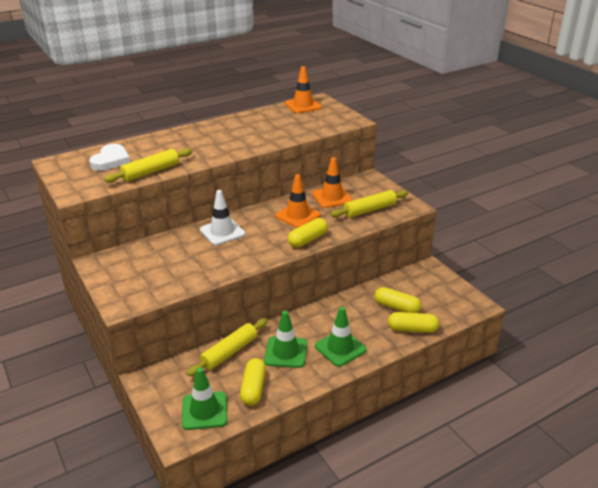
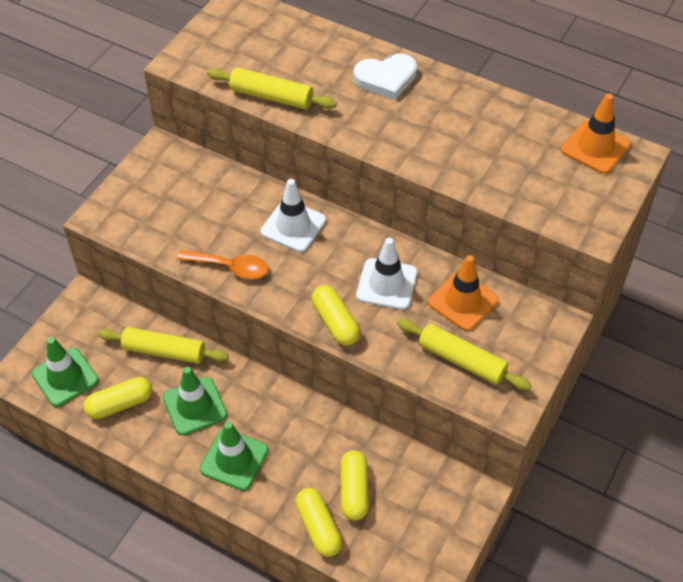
camera: 60 degrees right, 20 degrees up
white heart [89,144,130,171] -> white heart moved to [354,53,417,100]
orange traffic cone [275,174,321,228] -> white traffic cone [356,238,417,310]
yellow capsule [288,218,328,248] -> yellow capsule turned 45 degrees clockwise [312,285,360,346]
none -> orange spoon [177,250,269,279]

